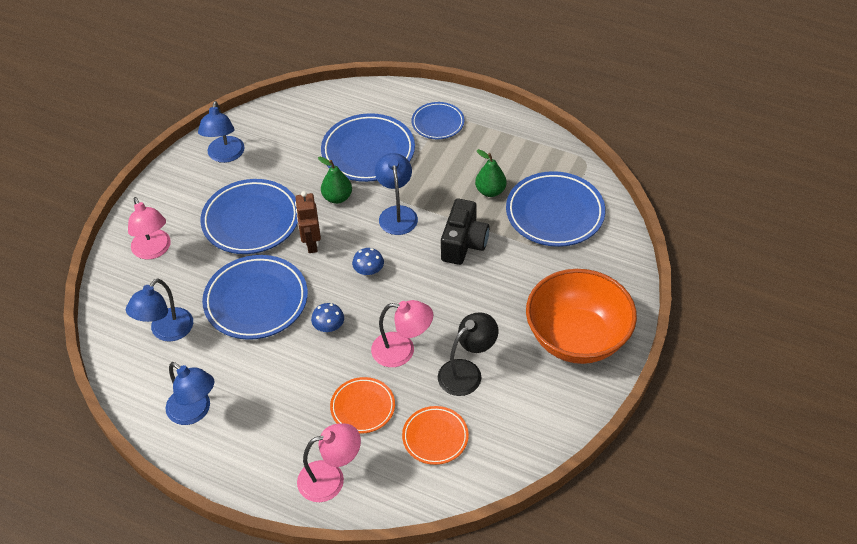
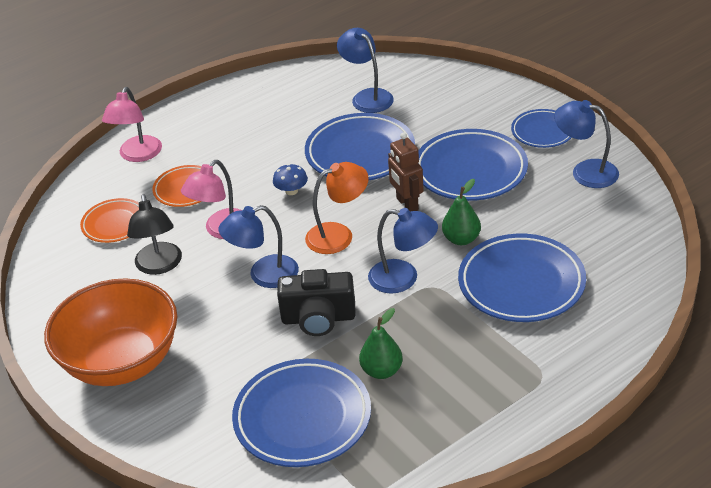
camera: 120 degrees right, 10 degrees down
pink lamp [128,197,171,260] -> none
blue lamp [166,362,215,425] -> blue lamp moved to [218,205,299,288]
brown robot [295,191,321,253] -> brown robot turned 135 degrees counterclockwise [388,132,424,212]
blue mushroom [352,248,384,275] -> orange lamp [305,162,369,254]
blue plate [412,102,464,139] -> blue plate moved to [511,109,572,148]
black camera [441,199,489,265] -> black camera turned 45 degrees counterclockwise [277,269,356,336]

